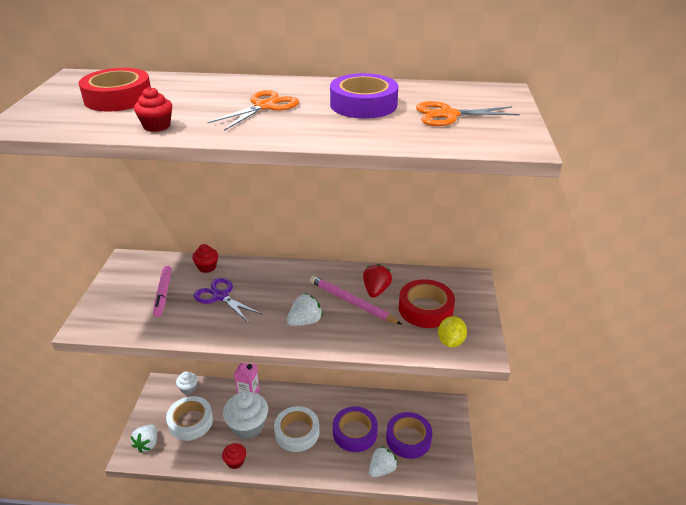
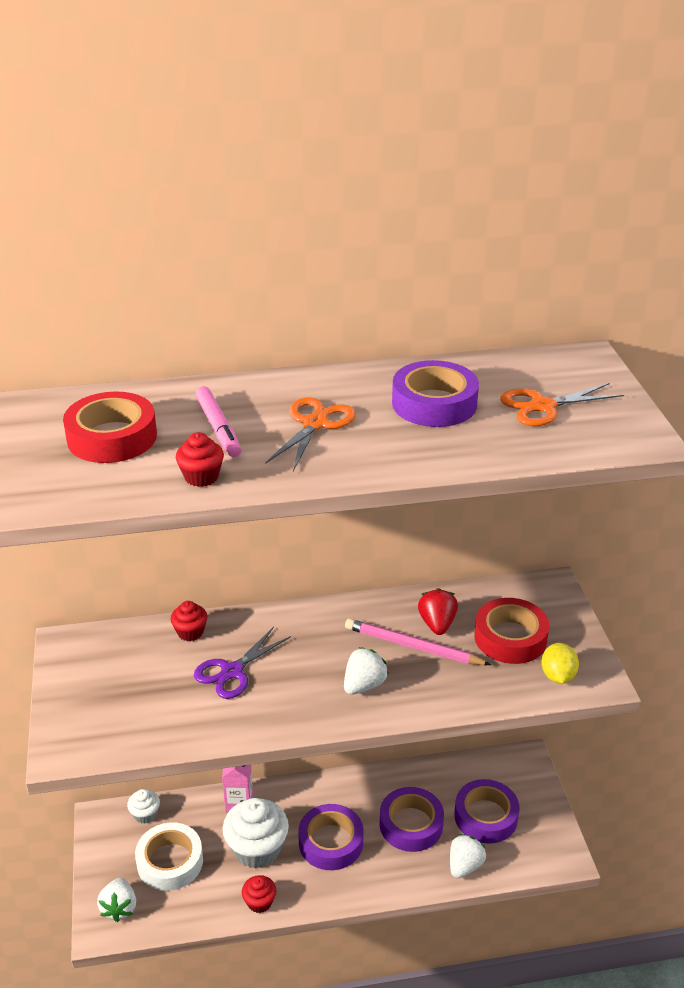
camera: 15 degrees left, 0 degrees up
pink marker [153,265,172,317] -> pink marker moved to [195,386,241,458]
purple scissors [194,278,263,323] -> purple scissors turned 75 degrees counterclockwise [194,627,291,699]
white tape [274,406,319,452] -> purple tape [298,804,363,870]

